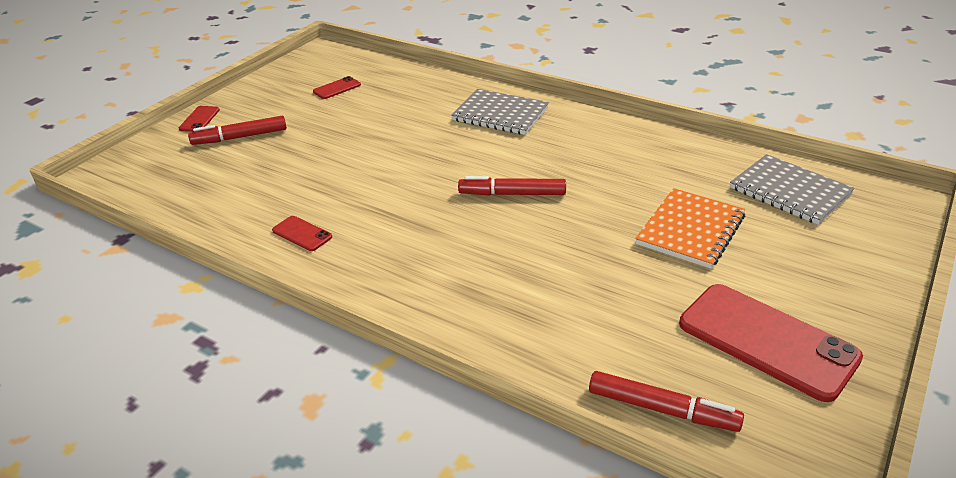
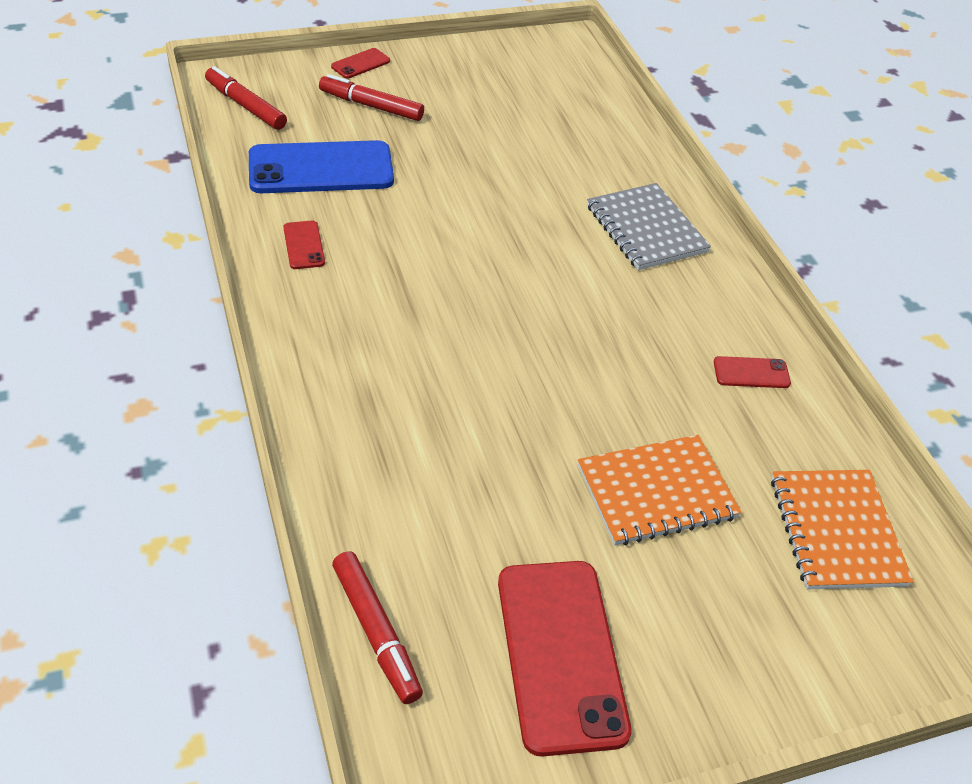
camera: 35 degrees right, 10 degrees up
red phone [313,76,361,99] -> red phone moved to [714,356,791,388]
red marker [458,176,566,196] -> red marker moved to [205,66,287,130]
grey notebook [730,154,855,225] -> orange notebook [771,470,913,589]
none -> blue phone [249,140,394,193]

